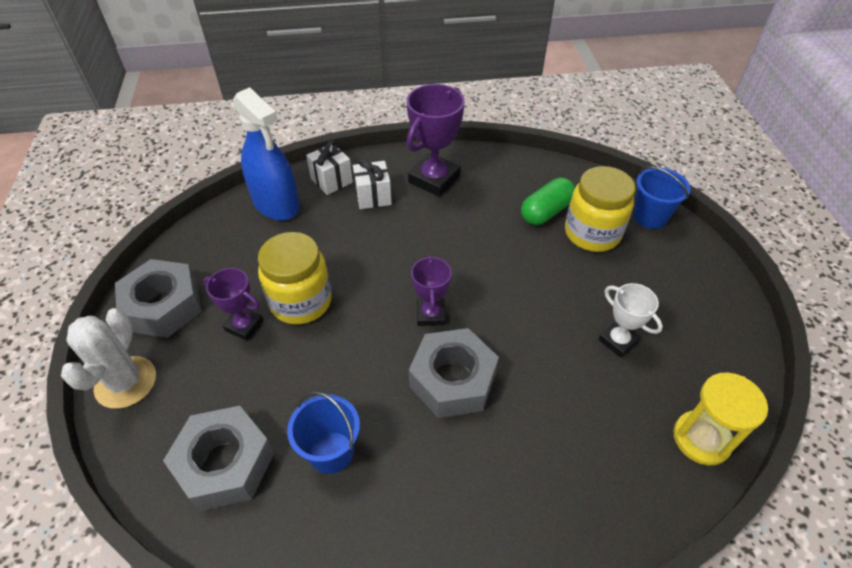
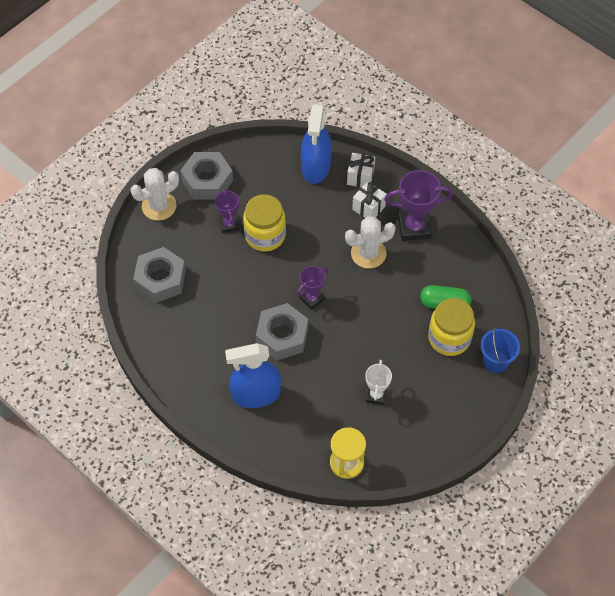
camera: 50 degrees right, 10 degrees up
blue bucket [287,391,360,474] -> none
none -> blue spray bottle [225,343,281,408]
none -> white cactus [345,216,396,269]

